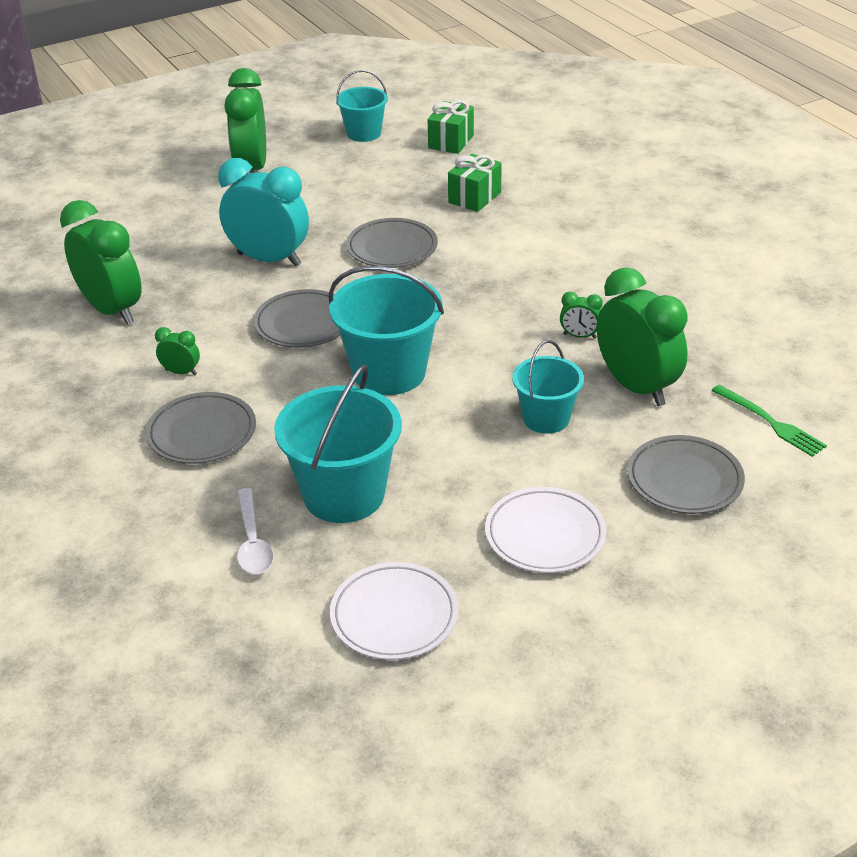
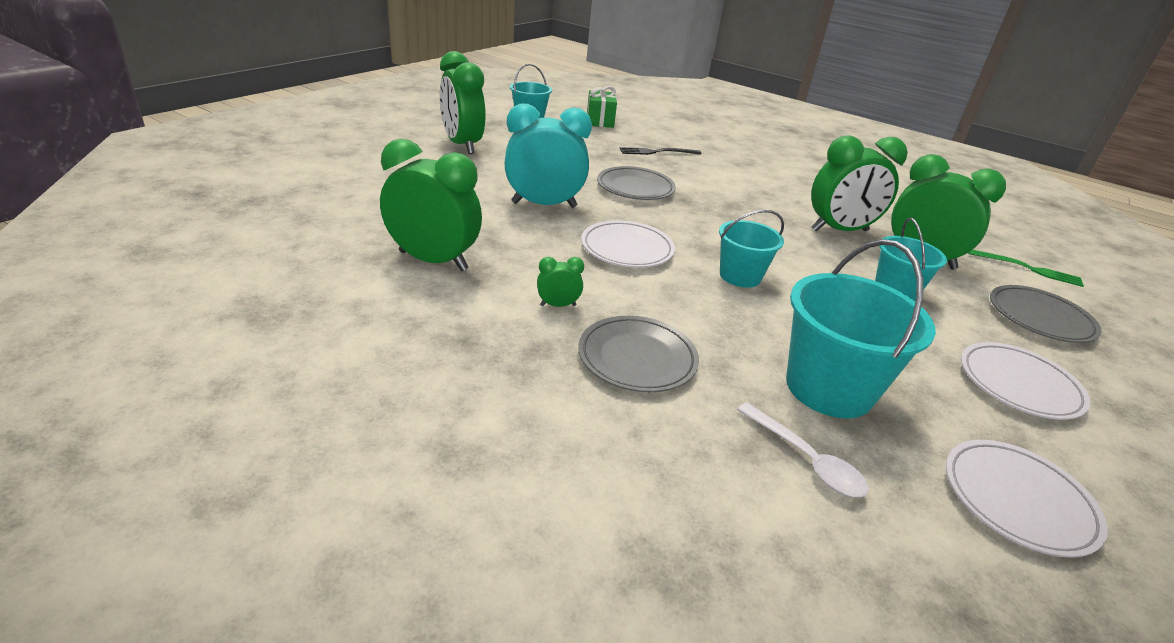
camera: 30 degrees left, 5 degrees down
grey plate [253,289,341,348] -> white plate [581,220,675,268]
turquoise bucket [329,266,444,395] -> turquoise bucket [719,210,784,288], size x0.61
green gift [448,154,502,212] -> black fork [619,147,701,155]
green clock [560,291,603,339] -> green clock [811,136,908,231], size x2.31

